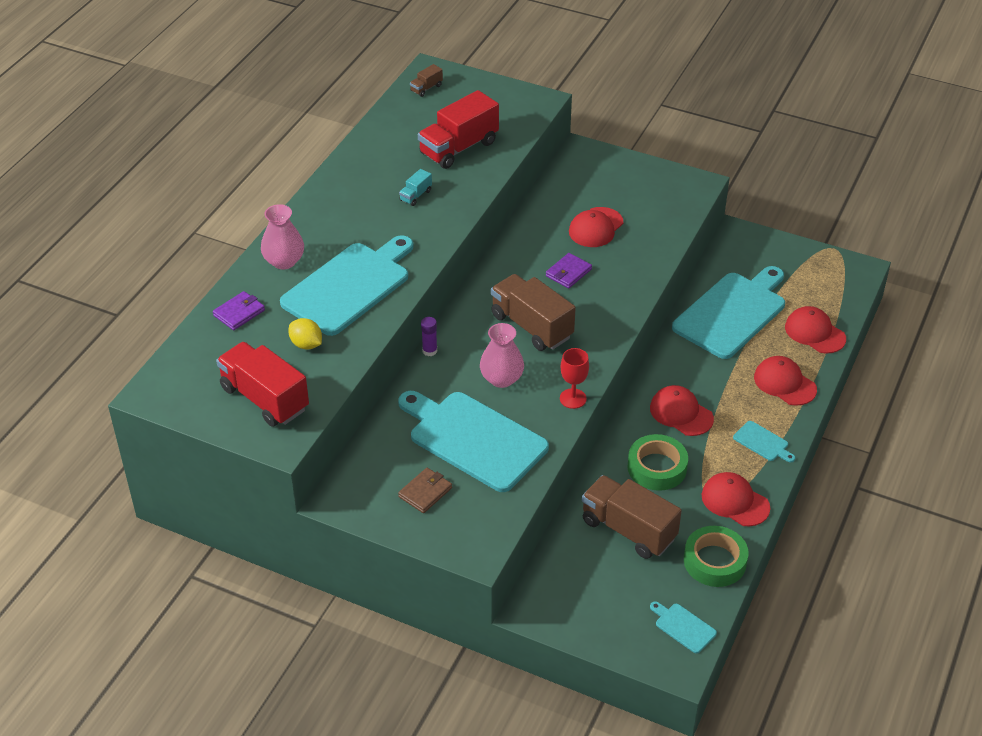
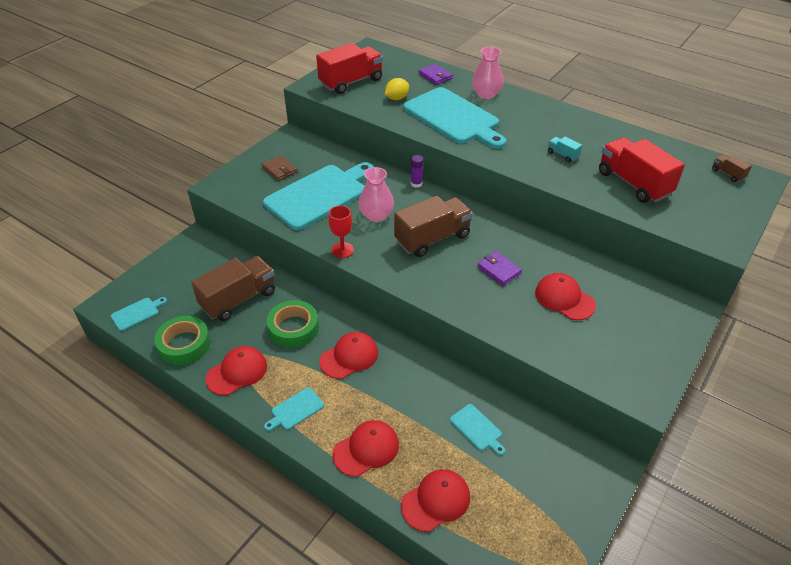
camera: 100 degrees right, 0 degrees up
turquoise cutting board [672,266,785,359] -> turquoise cutting board [450,404,505,455], size x0.41

